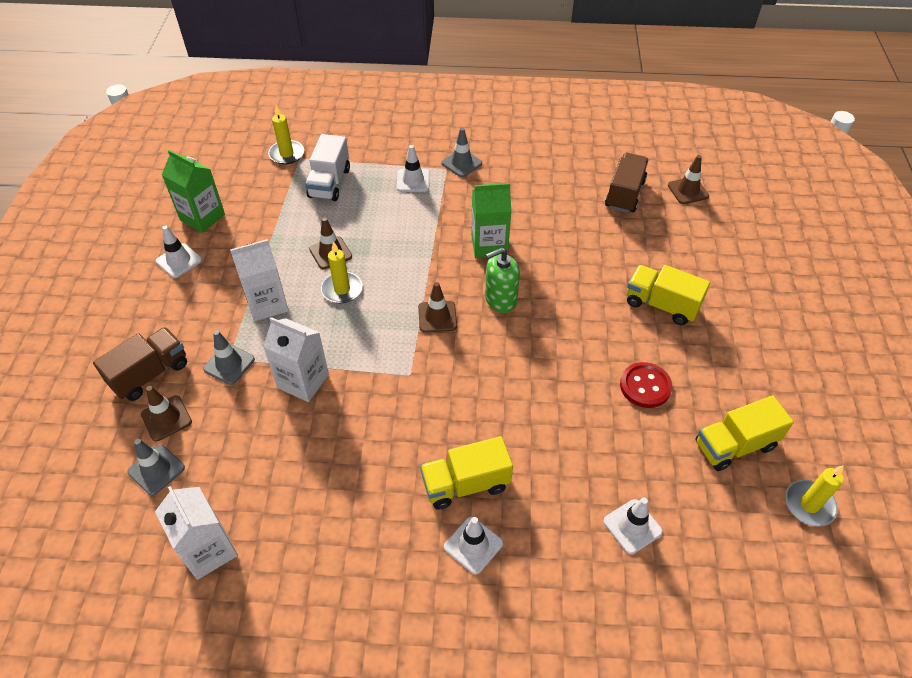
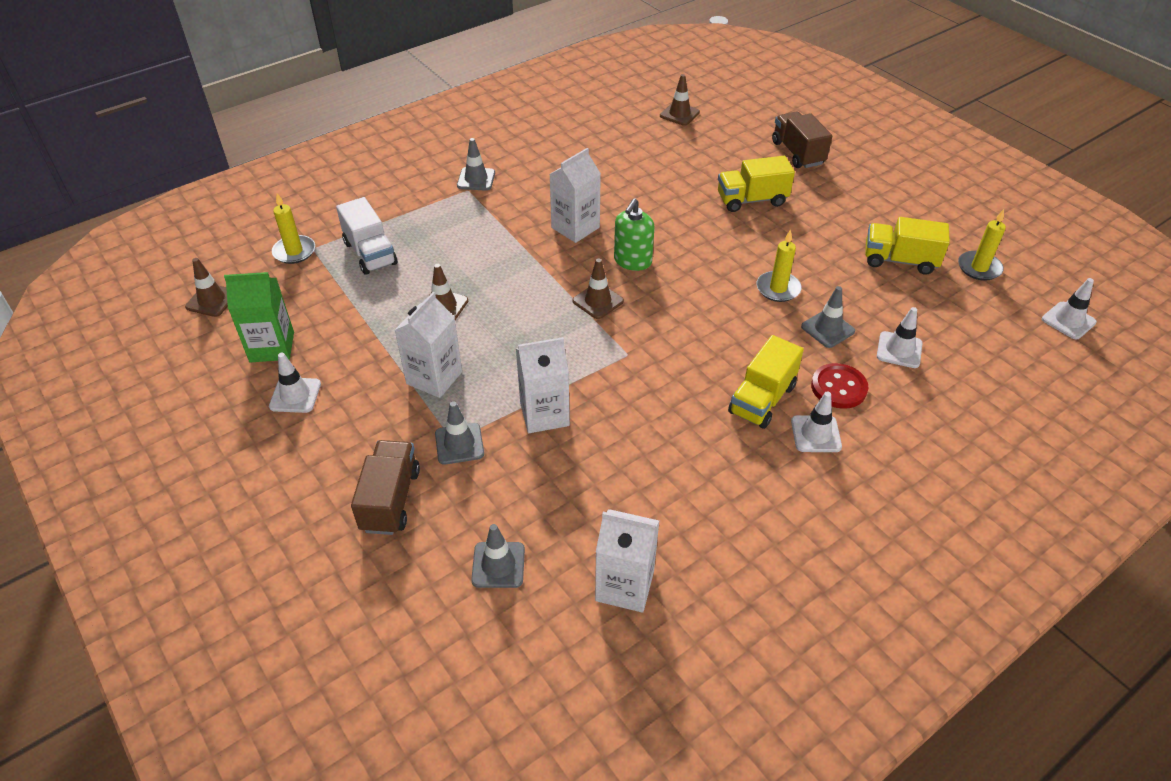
camera: 40 degrees left, 5 degrees down
brown traffic cone [141,386,192,441] -> brown traffic cone moved to [185,258,228,317]
yellow candle [321,241,362,303] -> yellow candle moved to [757,229,801,302]
white traffic cone [397,145,430,192] -> white traffic cone moved to [1042,278,1097,339]
green carton [471,183,511,258] -> white carton [550,148,601,243]
brown truck [605,153,649,213] -> brown truck moved to [772,111,832,168]
red button [620,362,672,408] -> red button moved to [811,363,868,409]
yellow truck [696,396,794,471] -> yellow truck turned 75 degrees clockwise [865,217,950,275]
none -> grey traffic cone [801,286,855,348]

